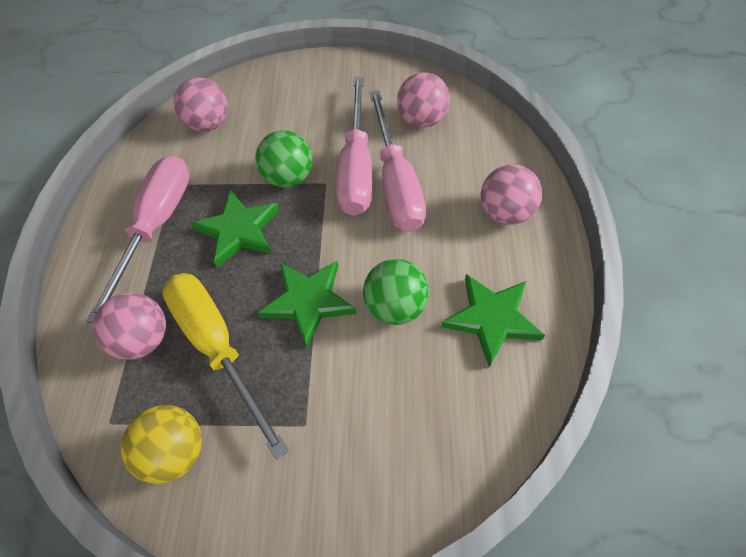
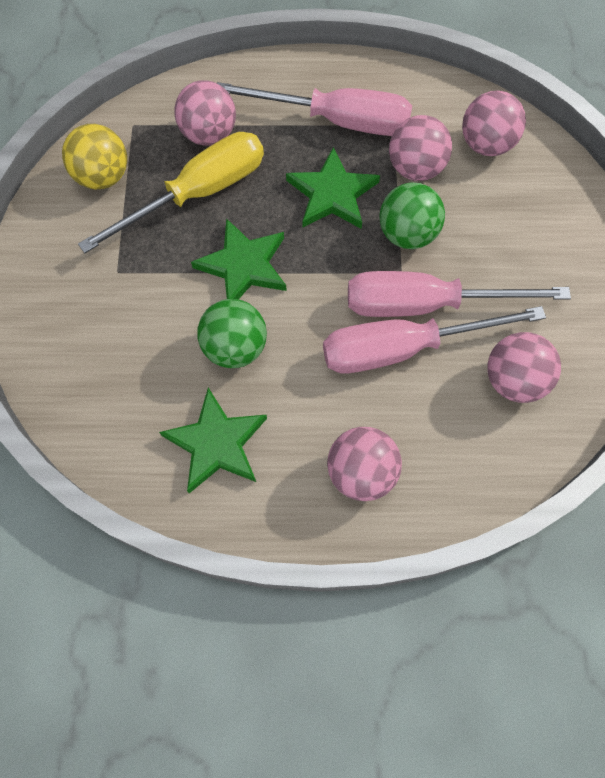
camera: 85 degrees right, 10 degrees up
none -> pink ball [389,115,452,181]

